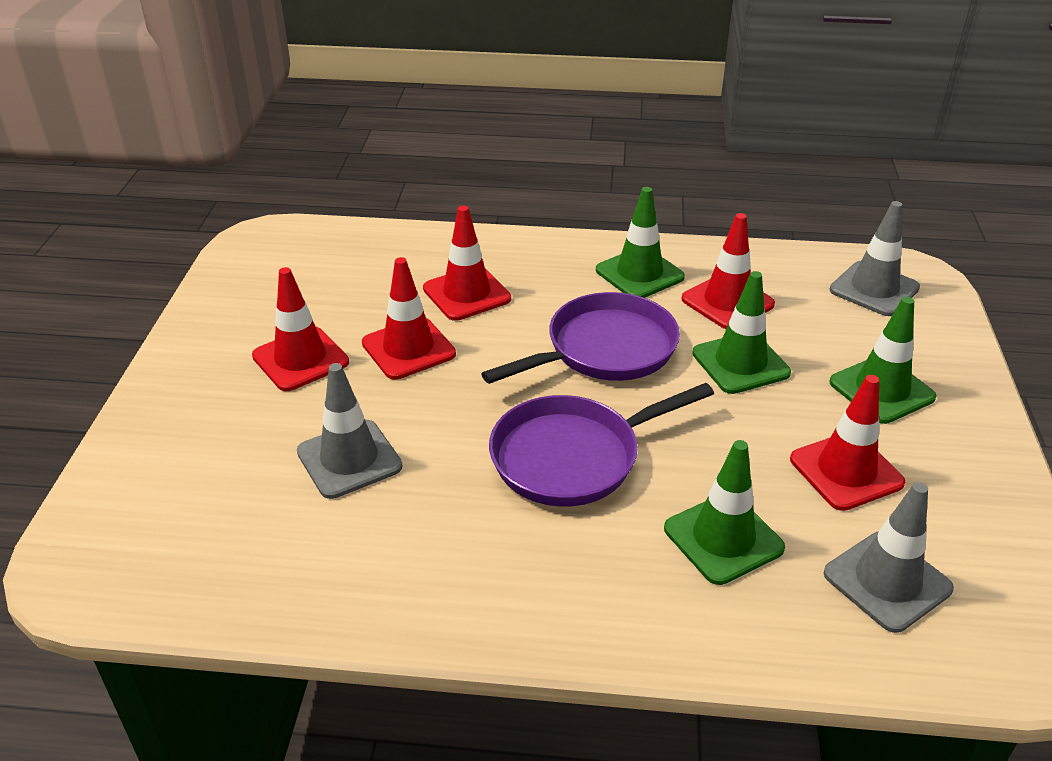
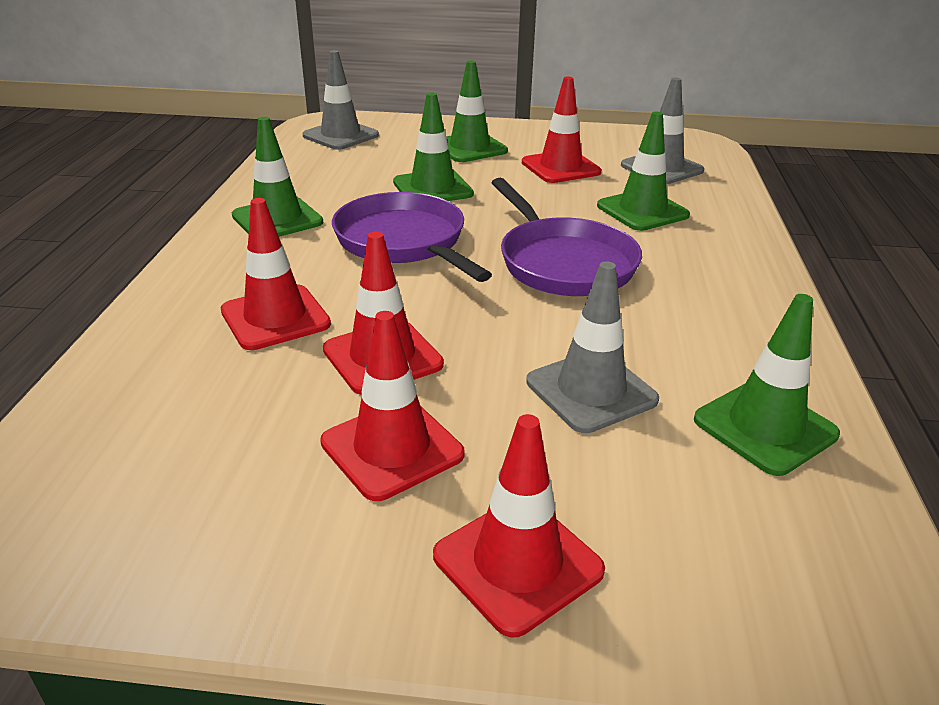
camera: 90 degrees left, 5 degrees down
red traffic cone [681,213,775,329] -> red traffic cone moved to [433,414,605,638]
none -> green traffic cone [694,294,840,476]

